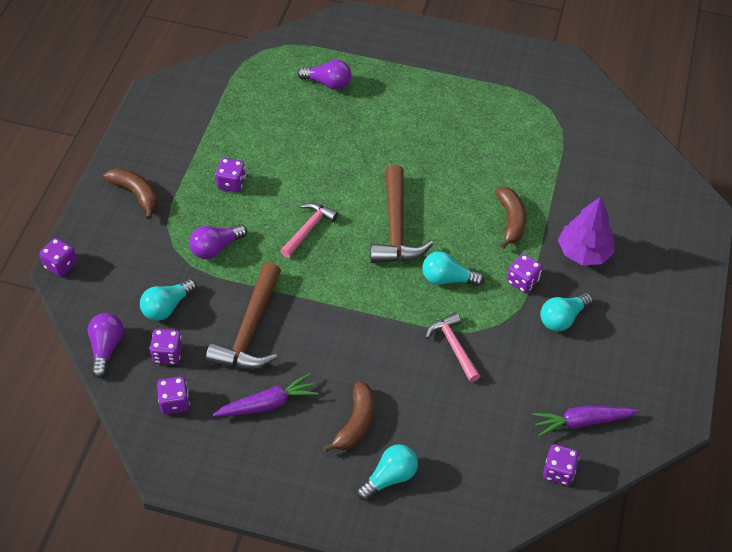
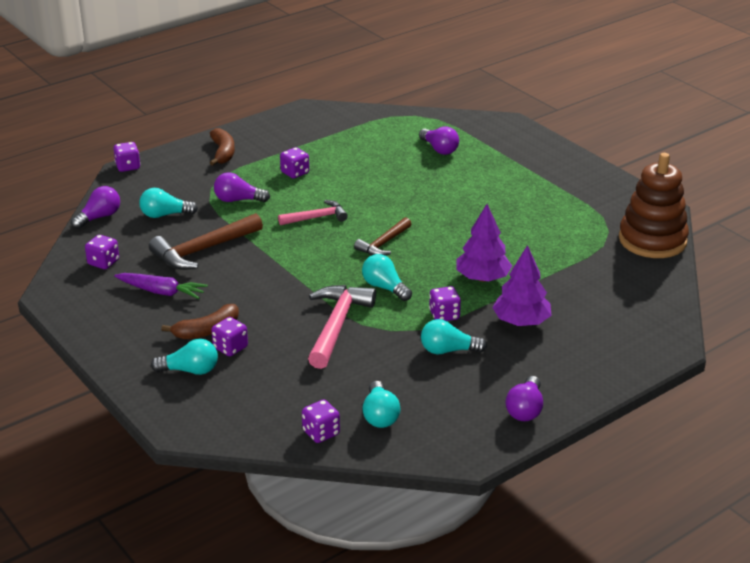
camera: 40 degrees right, 20 degrees down
purple dice [150,329,183,365] -> purple dice moved to [211,317,248,356]
brown hammer [370,165,433,263] -> brown hammer [354,217,411,255], size x0.61
pink hammer [426,312,480,382] -> pink hammer [308,285,376,369], size x1.63
brown banana [495,187,526,249] -> purple tree [456,204,512,282]
purple carrot [532,406,638,437] -> turquoise light bulb [363,381,400,428]
none -> purple light bulb [506,376,543,421]
none -> brown stacking toy [619,153,689,258]

